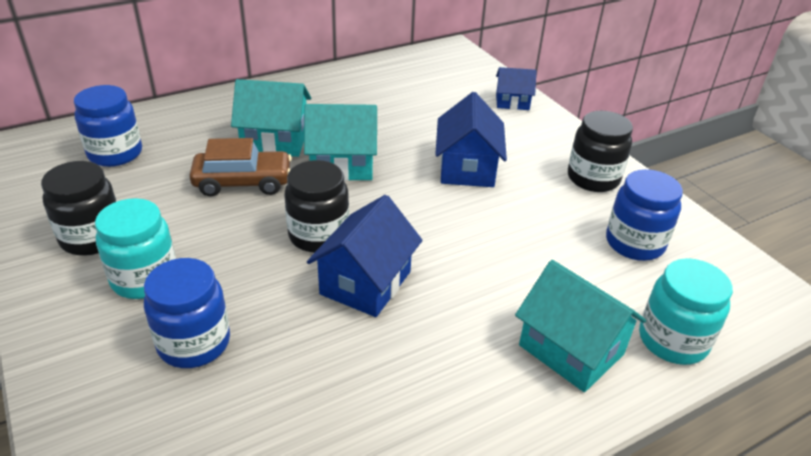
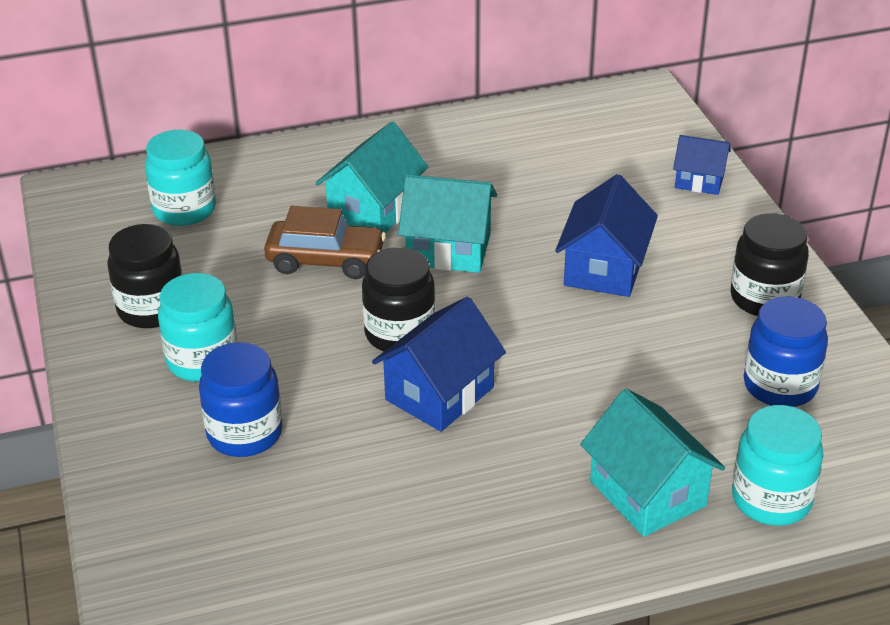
camera: 15 degrees right, 0 degrees up
blue jar [74,85,142,167] -> turquoise jar [145,130,216,226]
turquoise house [231,79,311,157] -> turquoise house turned 75 degrees counterclockwise [315,122,428,233]

